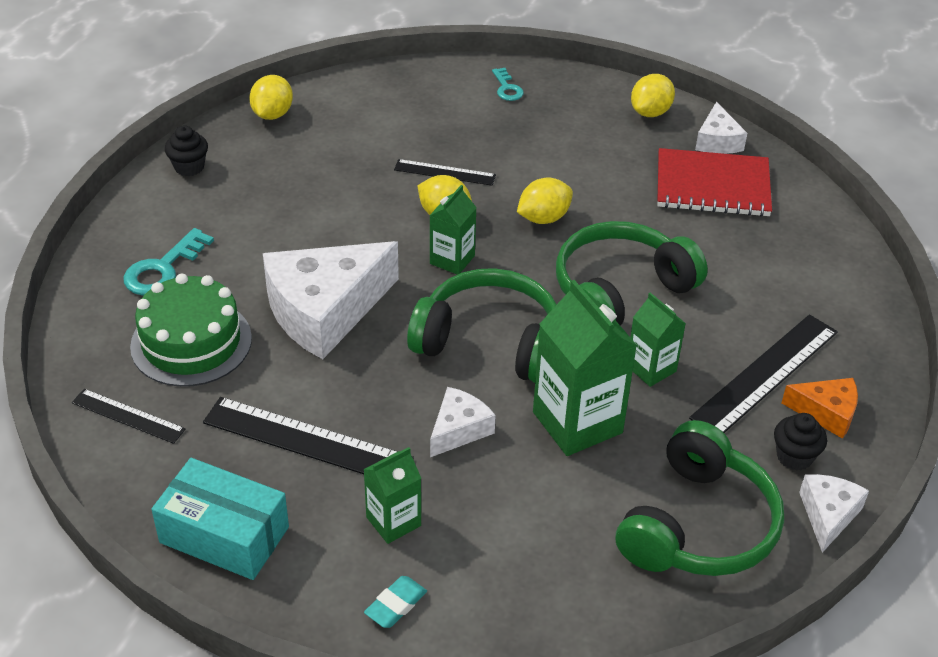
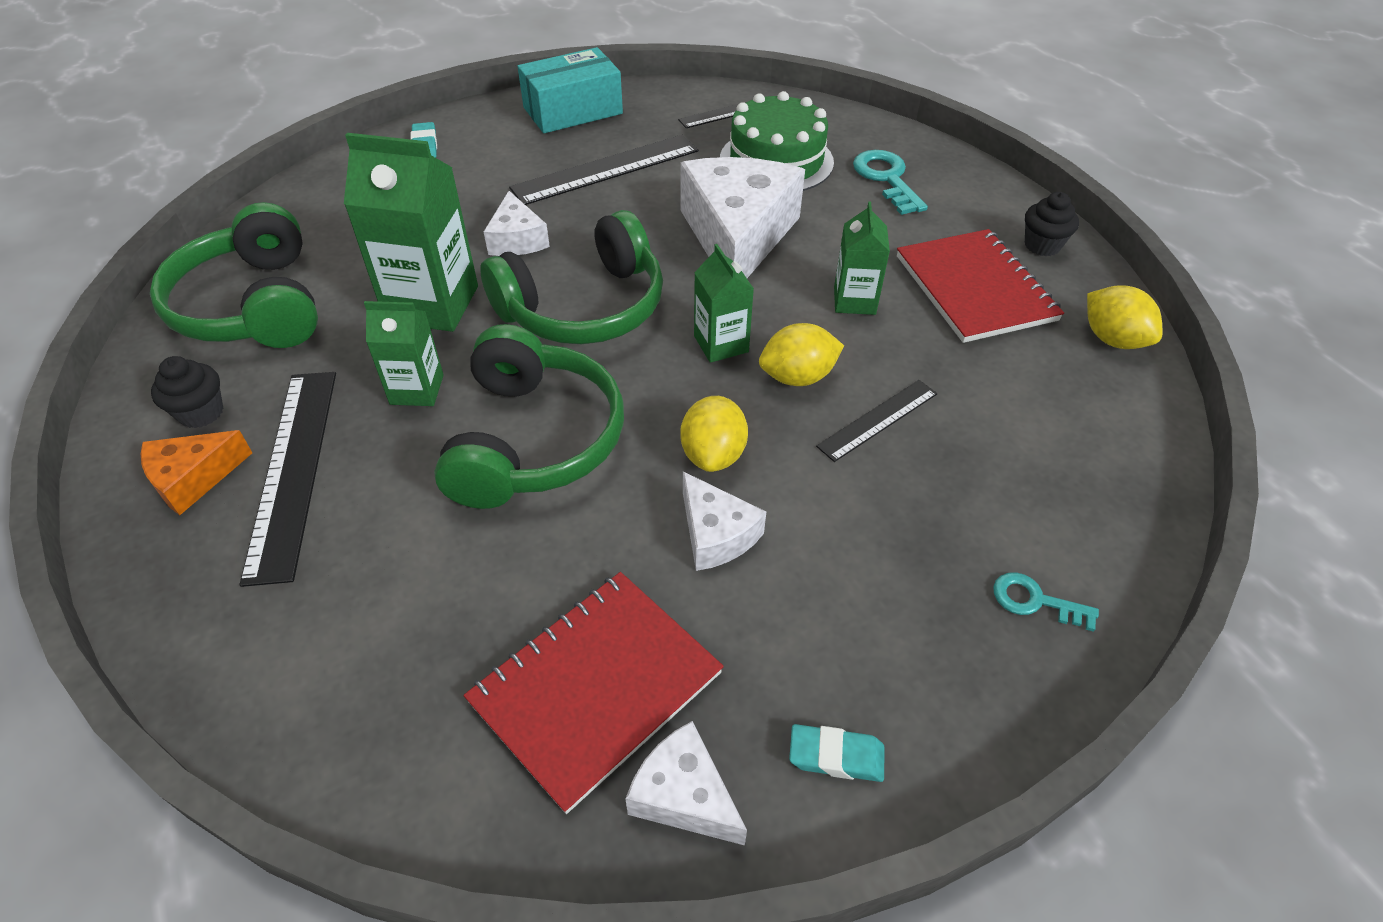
camera: 130 degrees right, 5 degrees up
green carton [363,447,421,544] -> green carton moved to [834,202,890,315]
yellow lemon [631,74,675,117] -> turquoise eraser [789,724,885,782]
white cheese [799,474,869,553] -> white cheese moved to [683,471,766,571]
none -> red notebook [897,229,1064,343]

